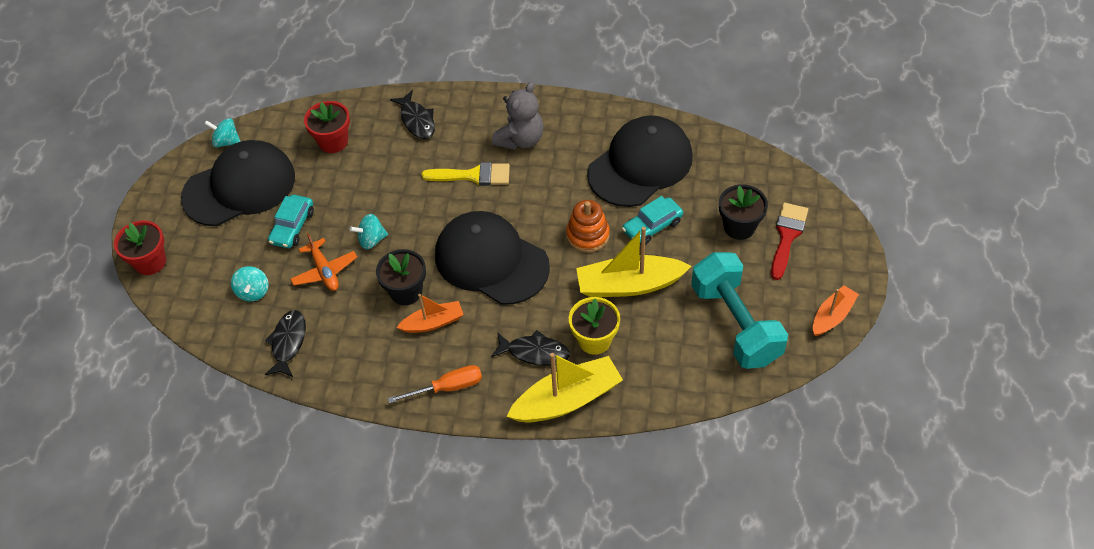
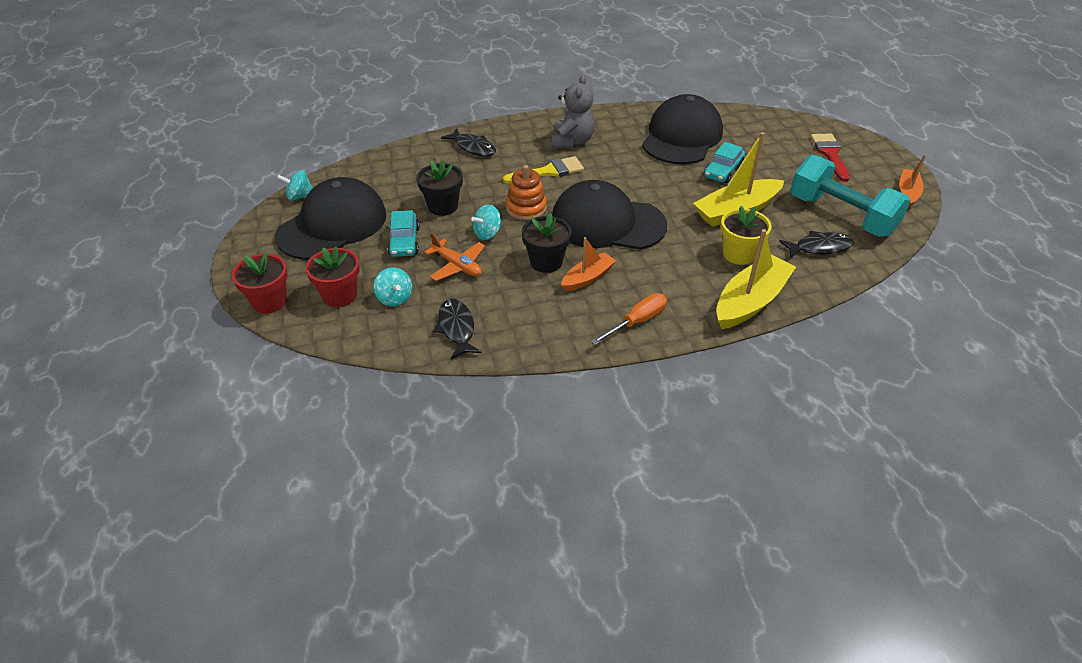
camera: 25 degrees left, 10 degrees down
red flower pot [304,101,350,153] -> red flower pot moved to [305,247,360,307]
black fish [491,330,570,366] -> black fish moved to [779,231,854,258]
orange stacking toy [566,200,610,252] -> orange stacking toy moved to [506,165,547,220]
black flower pot [719,184,768,240] -> black flower pot moved to [417,160,463,216]

